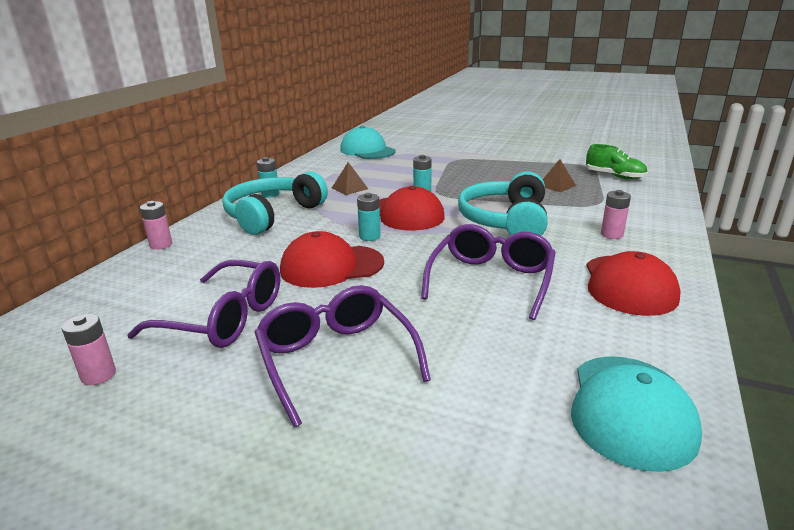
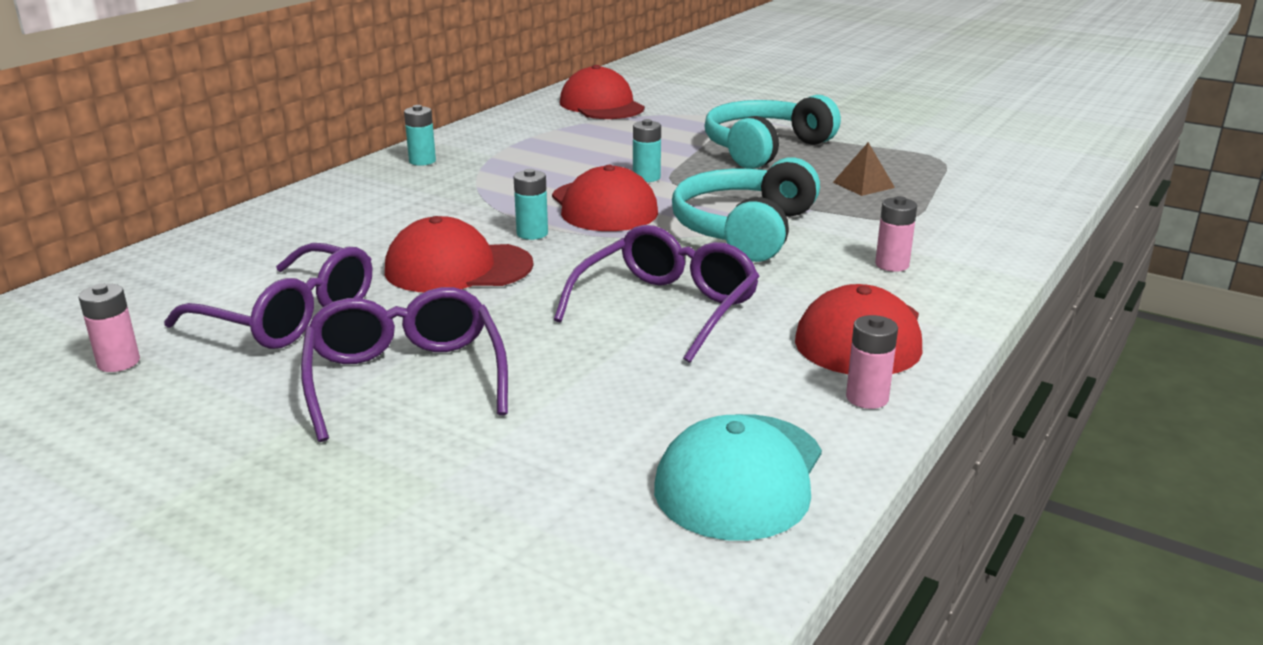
camera: 10 degrees right, 0 degrees up
pink battery [140,201,173,250] -> pink battery moved to [846,315,898,409]
turquoise headphones [223,171,328,235] -> turquoise headphones moved to [705,95,841,169]
brown pyramid [332,162,368,195] -> none
turquoise cap [340,126,396,159] -> red cap [560,65,645,119]
green shoe [586,144,648,179] -> none

